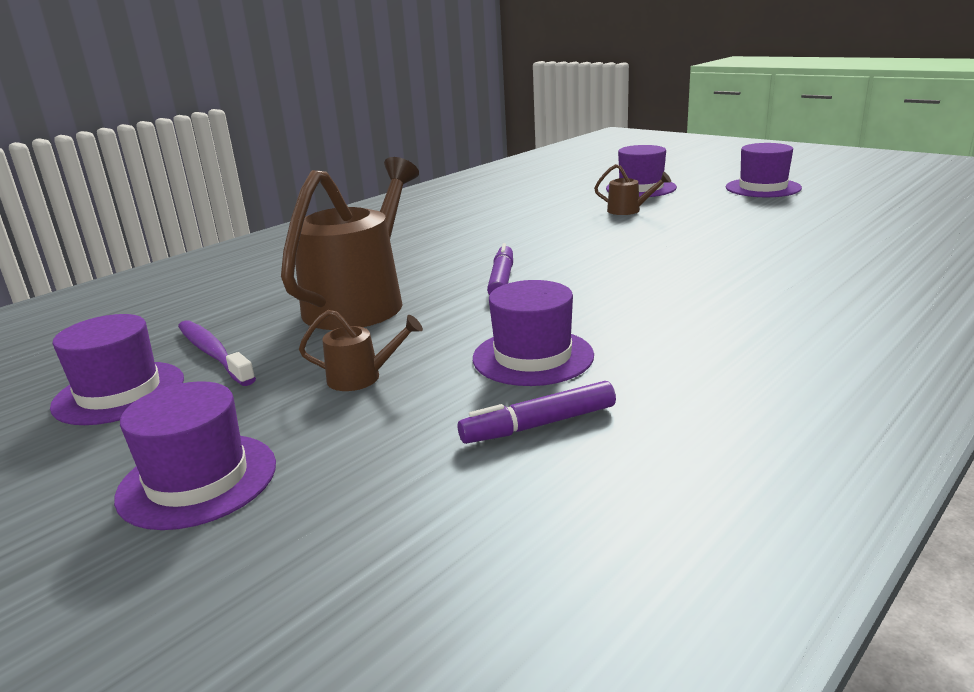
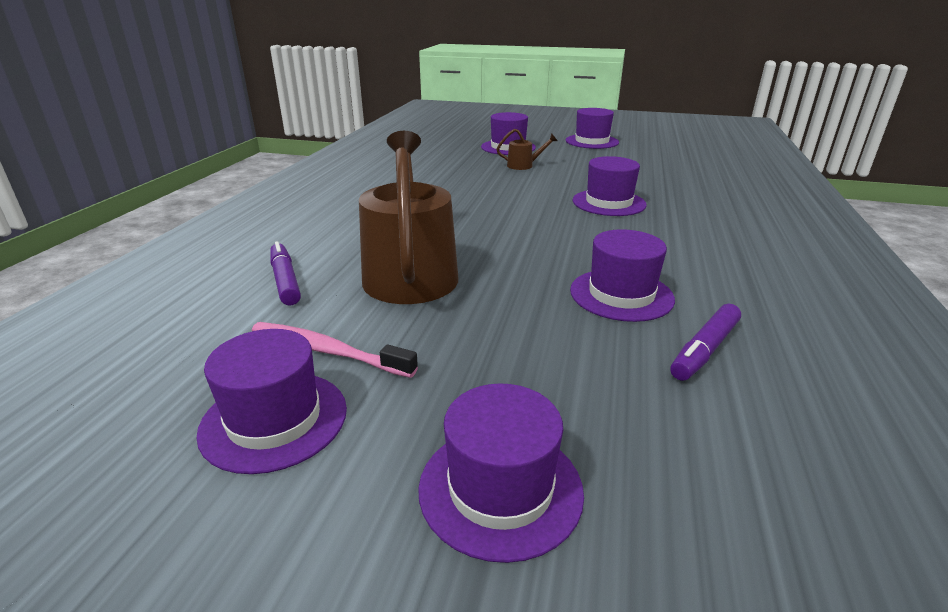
camera: 30 degrees left, 5 degrees up
purple toothbrush [178,320,256,386] -> pink toothbrush [252,322,418,378]
brown watering can [299,310,423,391] -> none
purple marker [487,243,513,295] -> purple marker moved to [270,241,301,305]
none -> purple hat [573,156,647,216]

